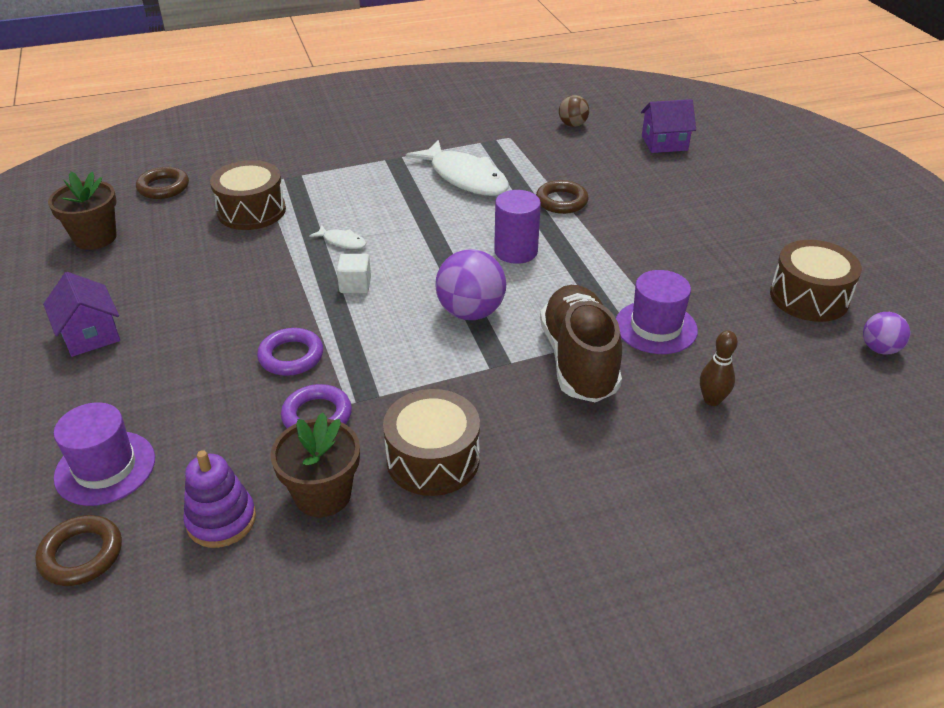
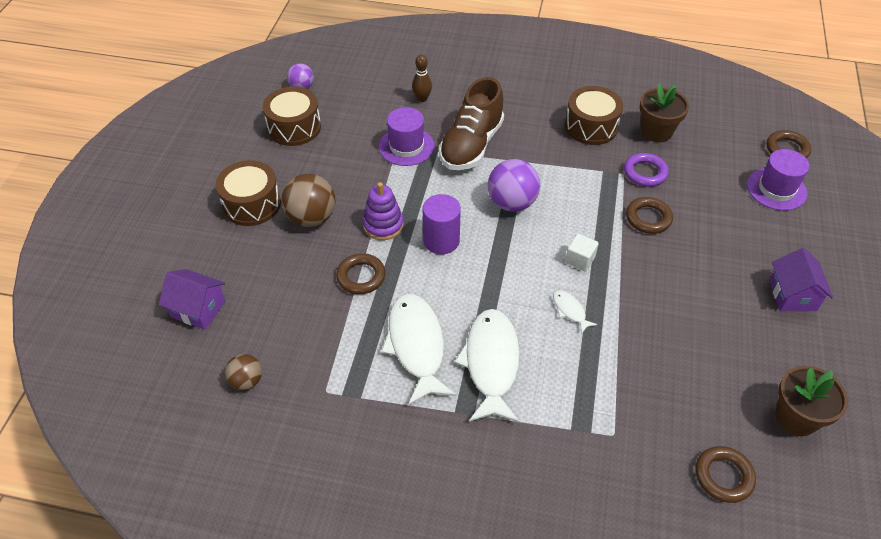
camera: 150 degrees left, 10 degrees up
purple stacking toy [183,450,256,548] -> purple stacking toy moved to [362,182,404,240]
brown drum [210,160,286,230] -> brown drum moved to [216,160,281,226]
purple ring [257,328,323,376] -> brown ring [626,197,673,234]
none -> brown ball [281,174,335,227]
none -> white fish [454,309,520,423]

